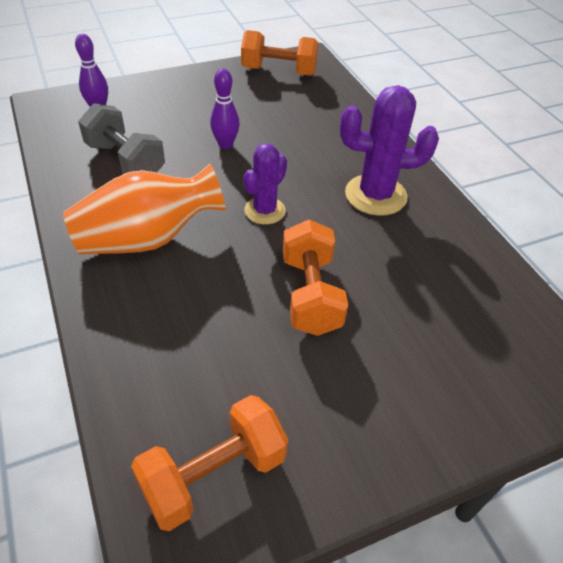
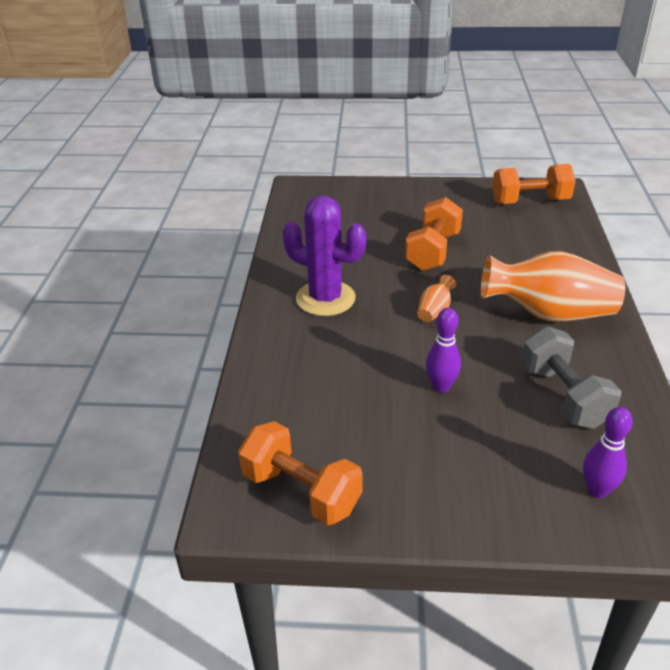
camera: 150 degrees left, 10 degrees down
purple cactus [243,143,287,224] -> orange vase [417,275,456,322]

